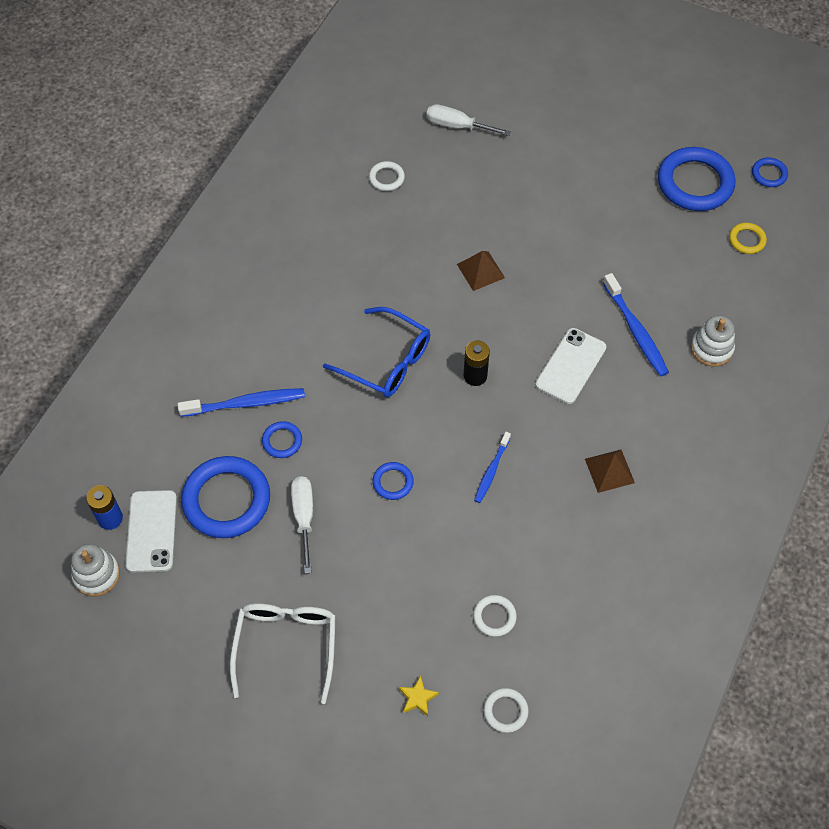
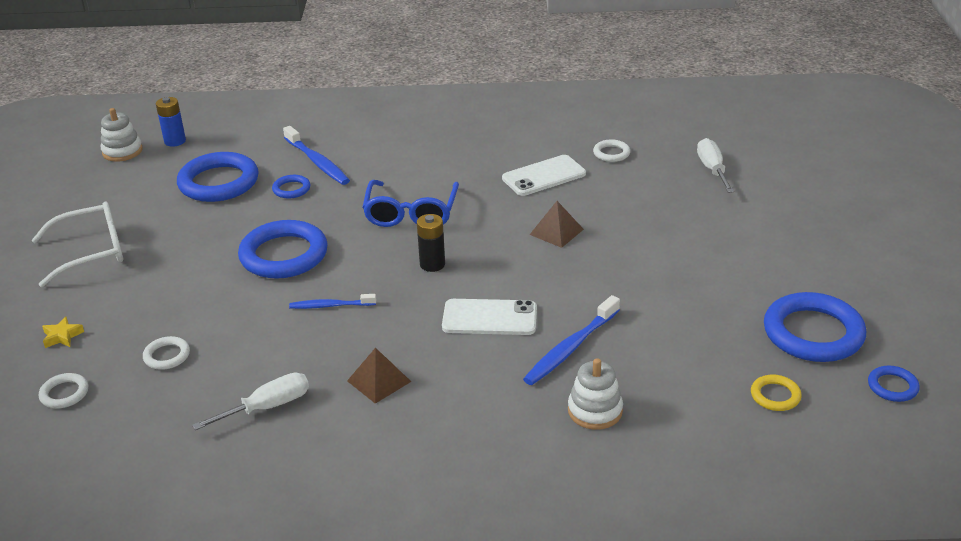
camera: 65 degrees right, 25 degrees down
white phone [125,490,177,572] -> white phone moved to [502,155,586,196]
white screwdriver [291,476,313,574] -> white screwdriver moved to [192,373,309,430]
blue ring [372,462,414,500] -> blue ring [238,220,328,279], size x2.13

